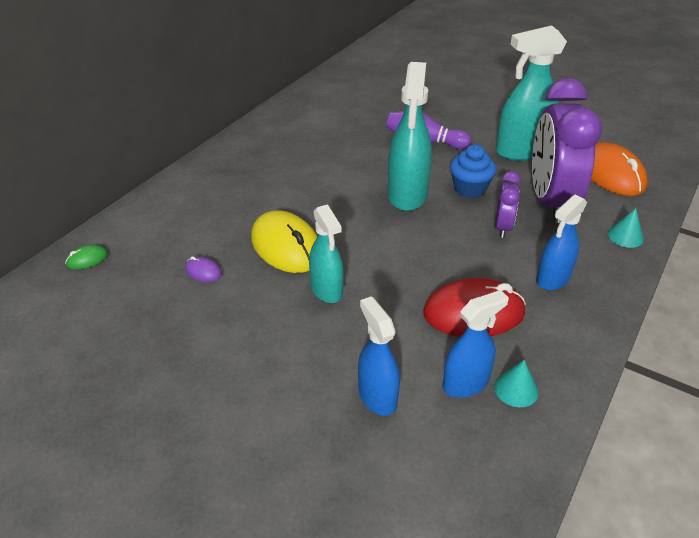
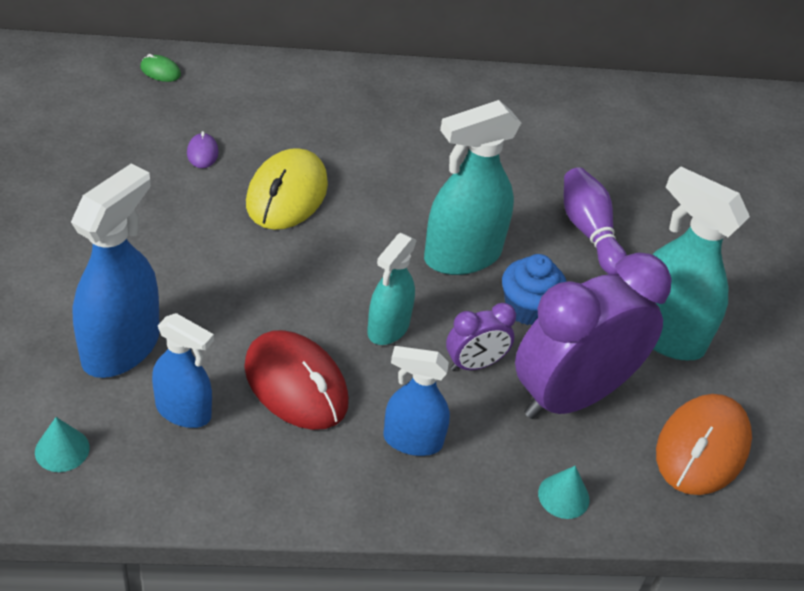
camera: 50 degrees right, 5 degrees up
turquoise spray bottle [309,204,344,303] -> turquoise spray bottle moved to [367,233,417,345]
blue spray bottle [358,296,400,416] -> blue spray bottle [71,163,160,378], size x1.60
turquoise cone [494,360,539,407] -> turquoise cone moved to [35,417,90,472]

